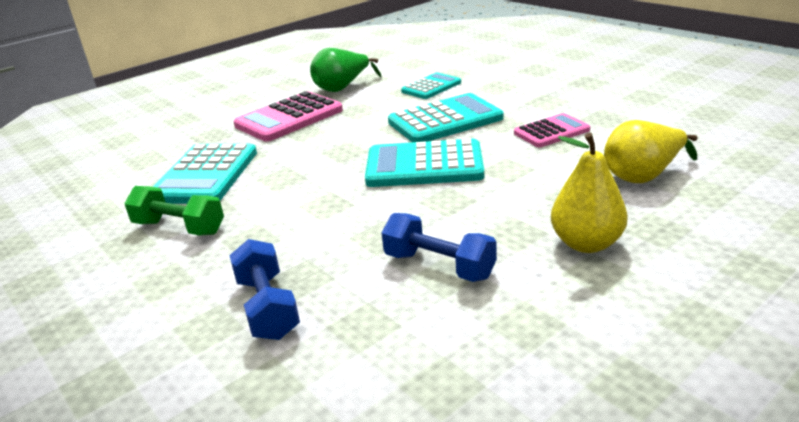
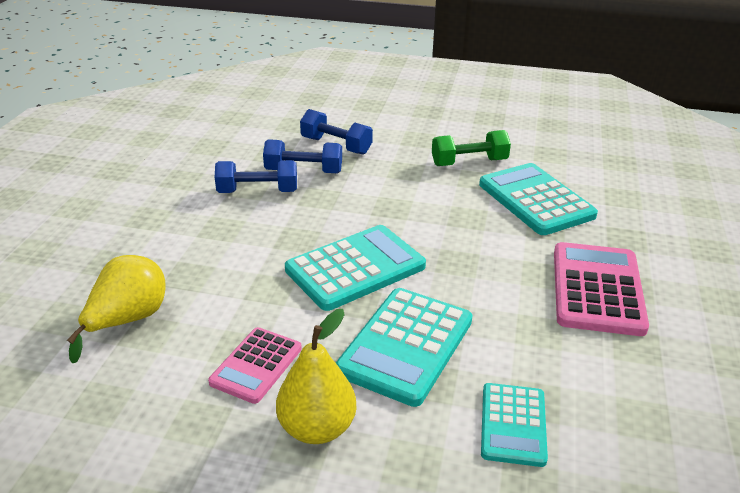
camera: 140 degrees right, 5 degrees up
green pear [310,48,381,92] -> none
yellow pear [551,133,628,253] -> yellow pear moved to [276,309,357,444]
none -> blue dumbbell [263,139,342,173]

